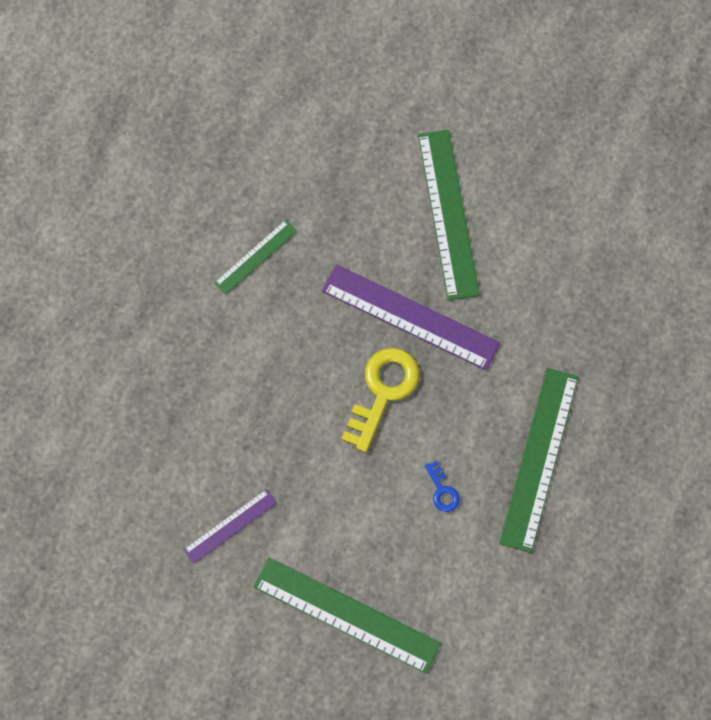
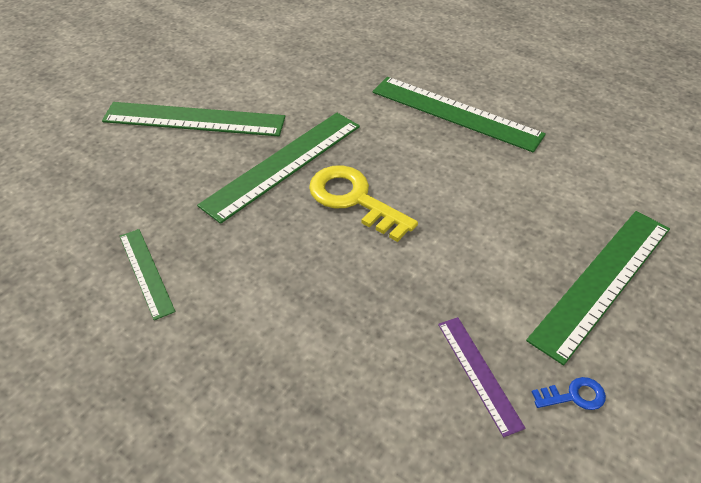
camera: 75 degrees left, 25 degrees down
purple ruler [322,264,500,370] -> green ruler [197,113,360,224]
blue key [425,461,460,512] -> blue key moved to [532,377,606,410]

